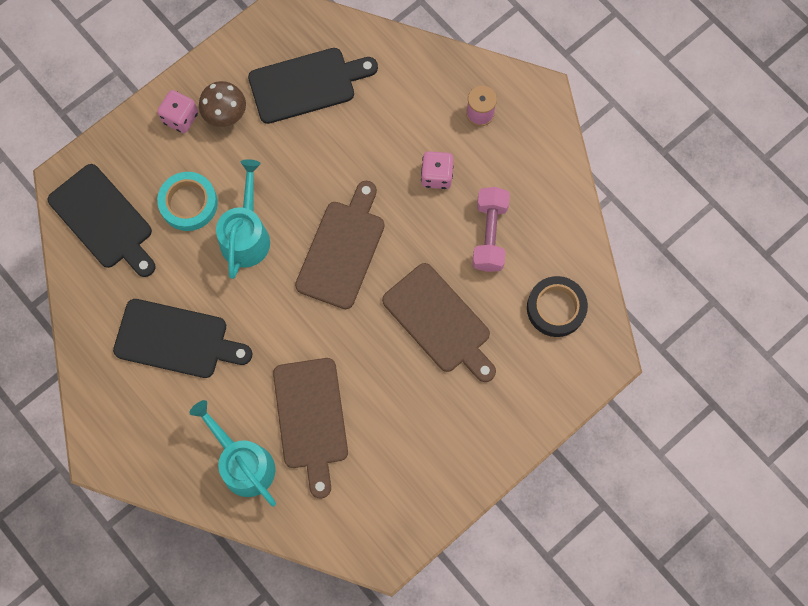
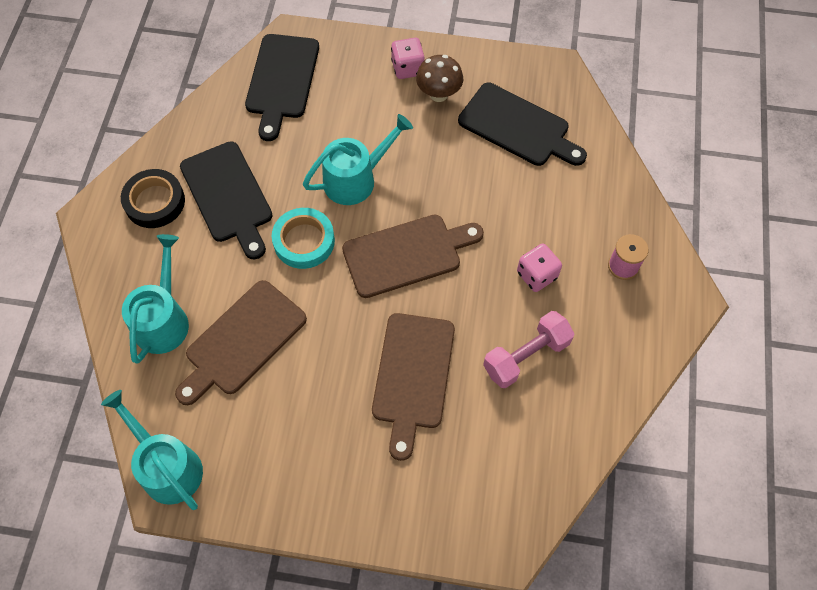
camera: 50 degrees right, 10 degrees down
turquoise tape [157,172,218,231] -> turquoise tape moved to [272,208,335,269]
black tape [527,276,588,337] -> black tape moved to [121,169,185,228]
none -> turquoise watering can [101,390,203,510]

